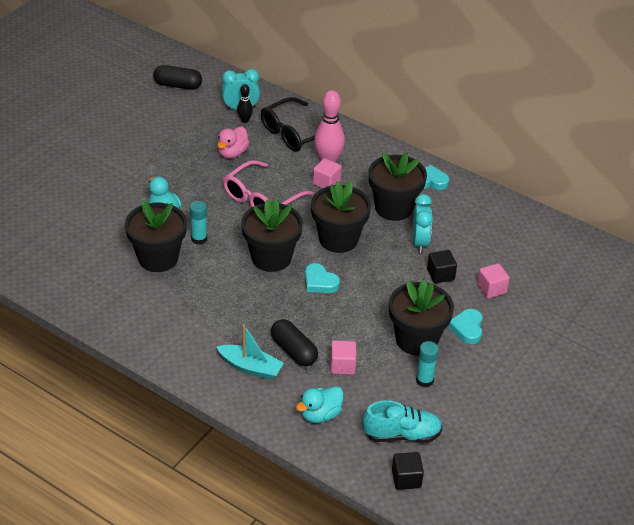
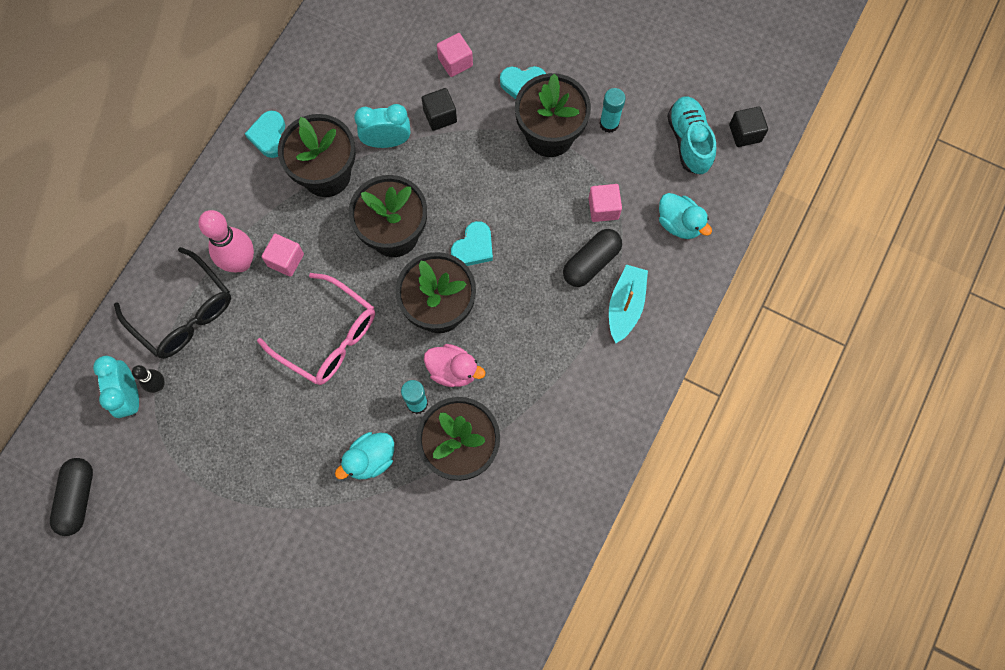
camera: 95 degrees left, 30 degrees up
pink duck [217,126,250,158] -> pink duck moved to [424,344,485,387]

